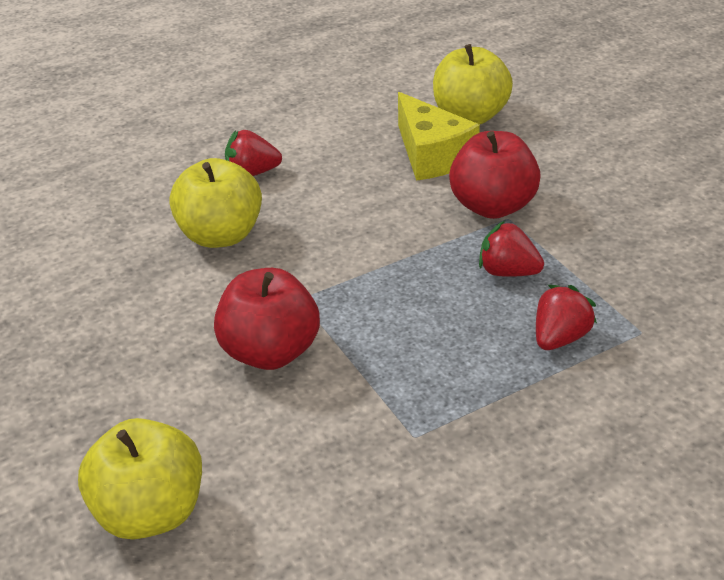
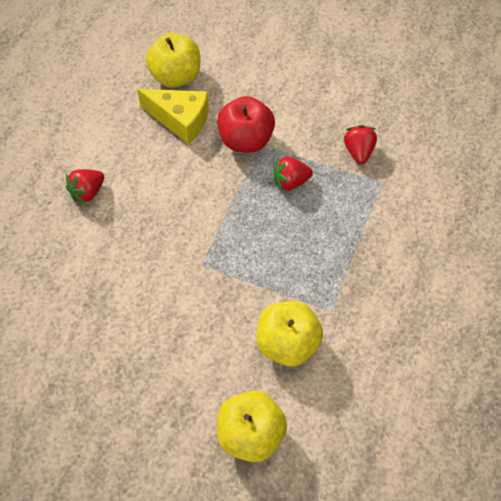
camera: 40 degrees left, 20 degrees up
yellow apple [169,158,262,248] -> yellow apple moved to [256,301,323,366]
red apple [214,268,320,370] -> none
red strawberry [536,285,597,350] -> red strawberry moved to [344,125,377,164]

